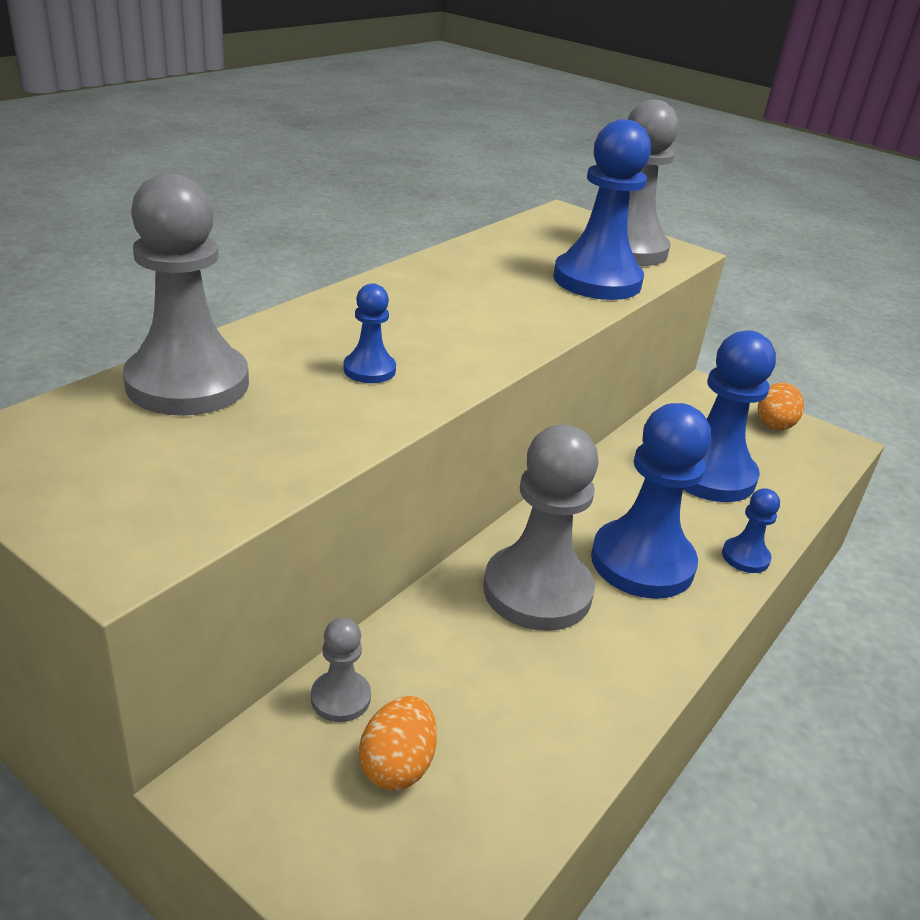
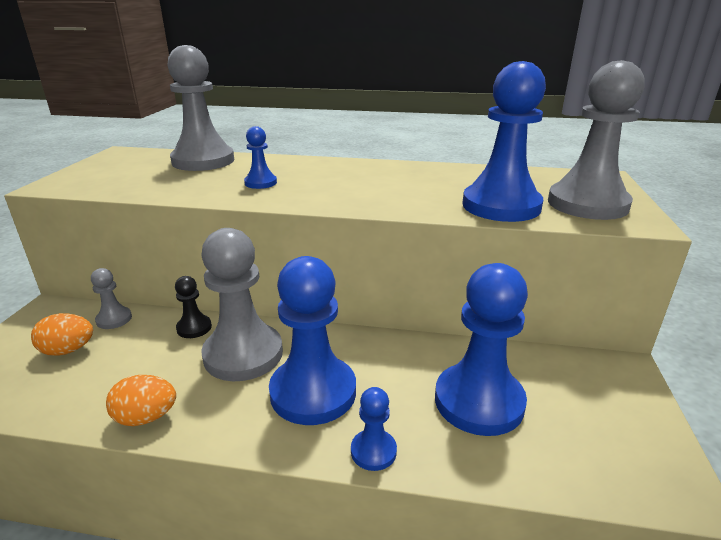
camera: 65 degrees right, 5 degrees down
orange egg [758,382,804,430] -> orange egg moved to [106,375,176,426]
none -> black pawn [175,276,212,338]

